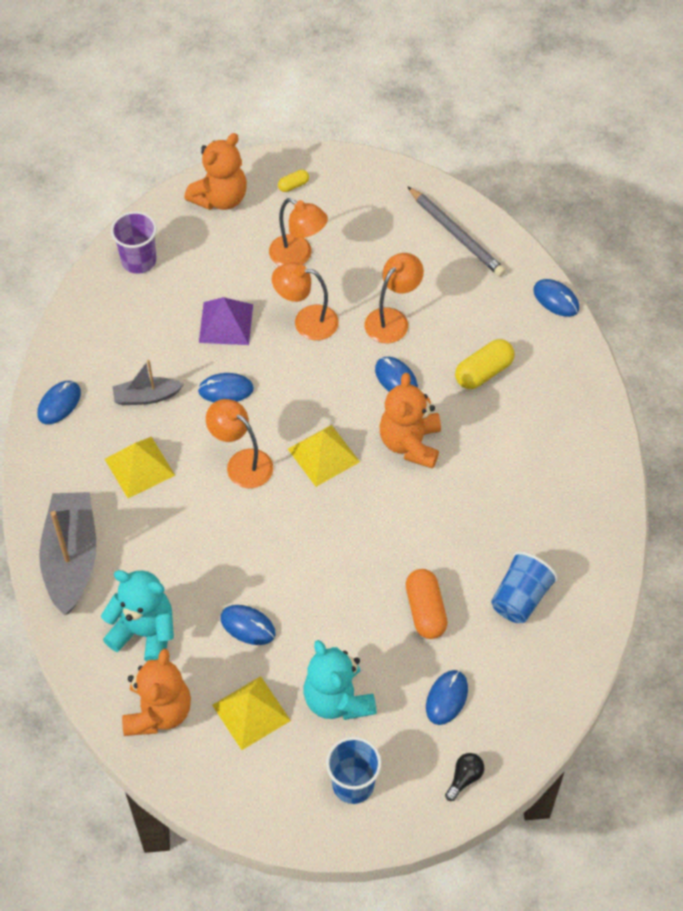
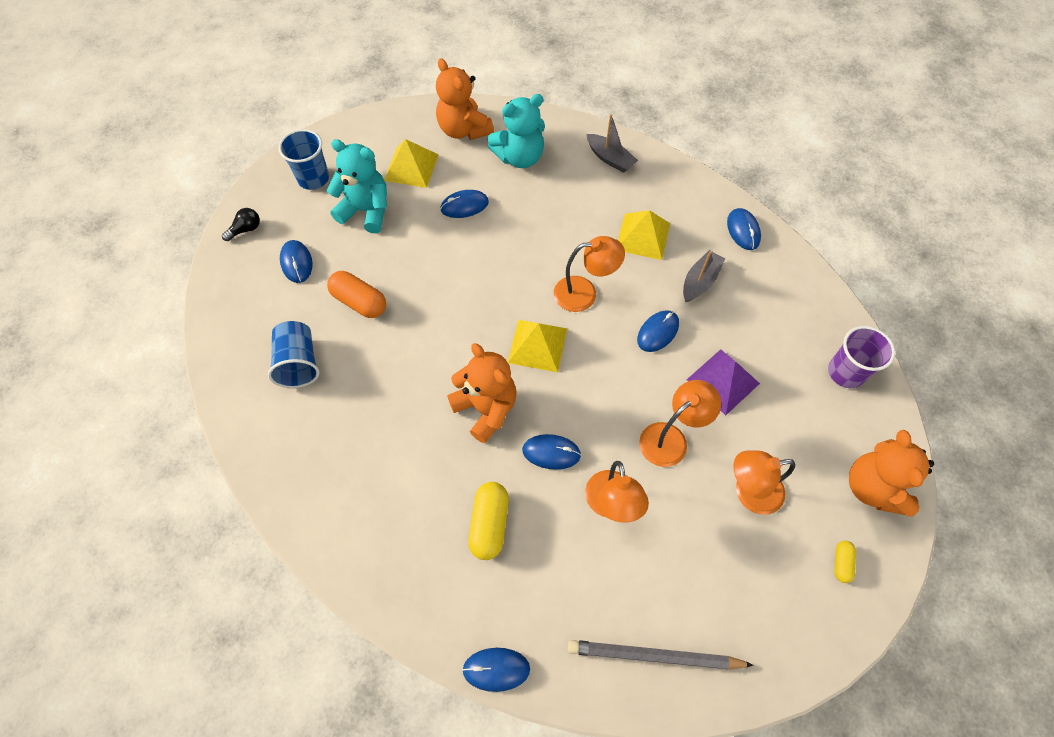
camera: 135 degrees right, 5 degrees up
grey boat [39,492,96,615] -> grey boat [586,114,638,173], size x0.55
black light bulb [445,753,484,801] -> black light bulb turned 120 degrees counterclockwise [222,208,260,241]

